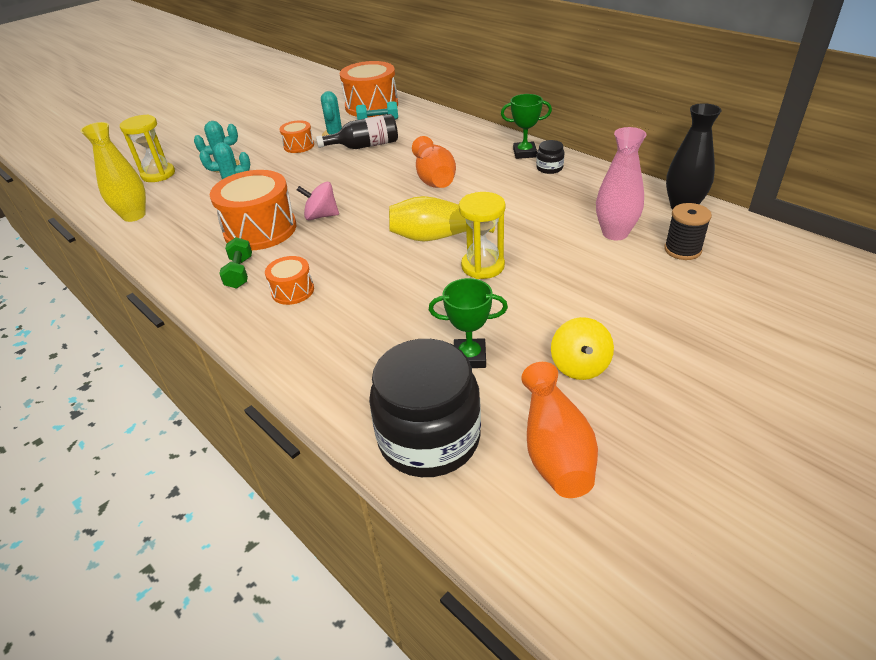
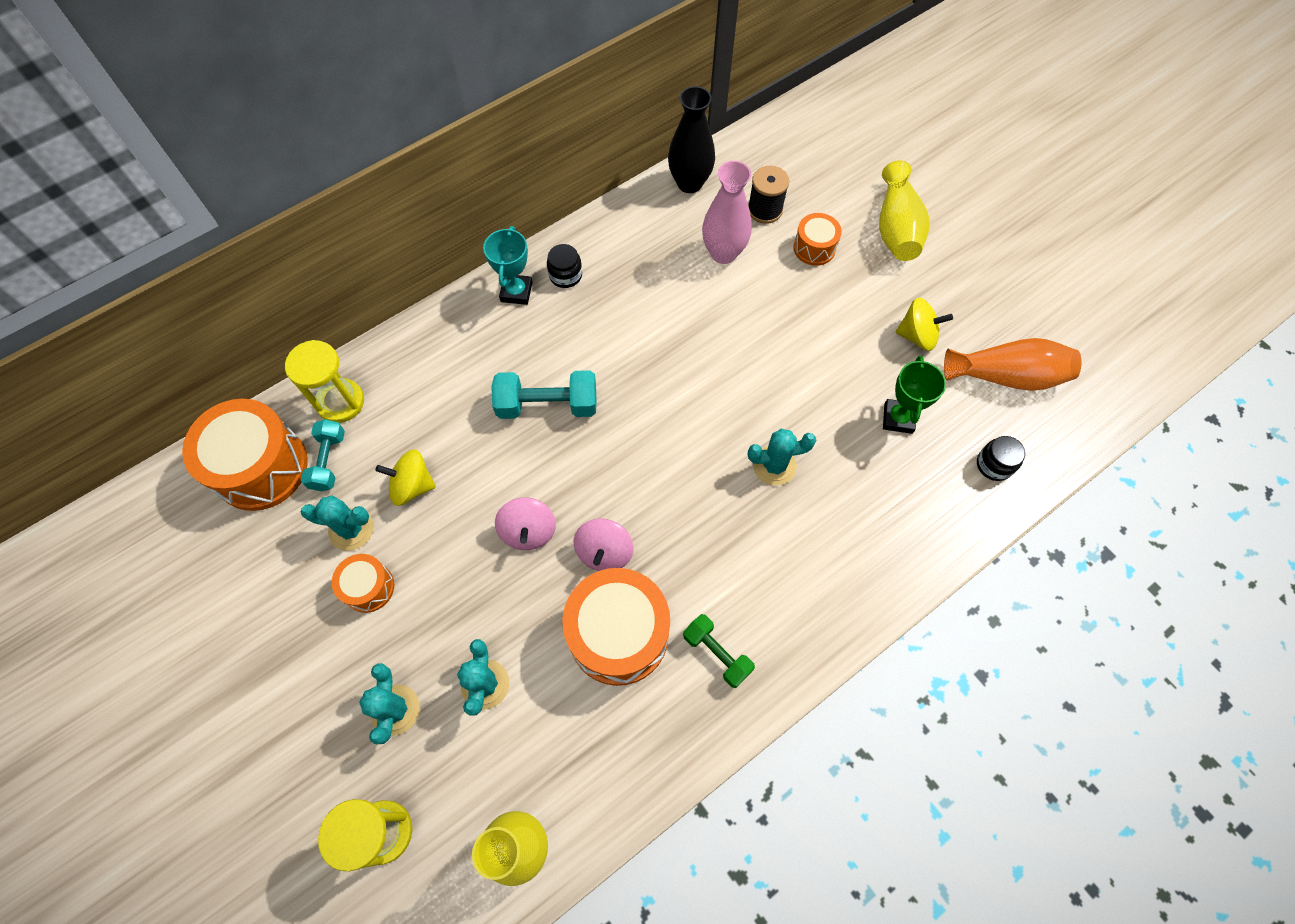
camera: 85 degrees left, 25 degrees up
green dumbbell [219,237,252,289] -> green dumbbell turned 45 degrees clockwise [683,614,755,688]
orange drum [265,256,314,305] -> orange drum moved to [793,213,842,266]
black bottle [316,114,398,149] -> yellow spinning top [375,449,436,506]
black jar [369,339,481,477] -> black jar [977,436,1025,481], size x0.43
yellow vase [389,196,495,242] -> yellow vase moved to [879,160,930,261]
orange vase [412,136,456,188] -> turquoise dumbbell [491,370,597,419]
yellow hourglass [459,192,505,279] -> yellow hourglass moved to [285,340,364,423]
green trophy [501,94,552,159] -> turquoise trophy [483,226,533,305]
none -> pink spinning top [495,497,556,550]
none -> turquoise cactus [748,429,816,485]

